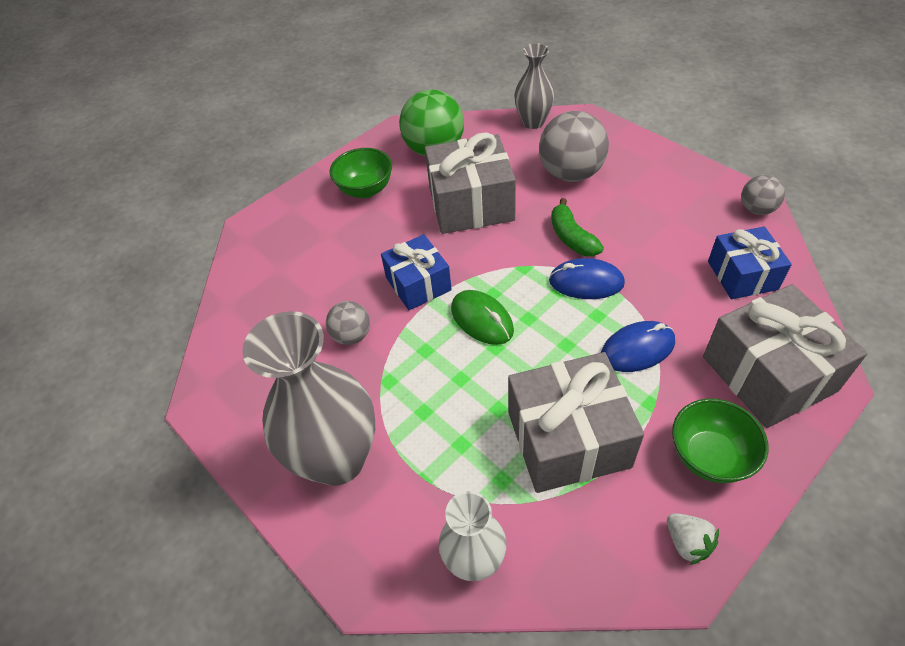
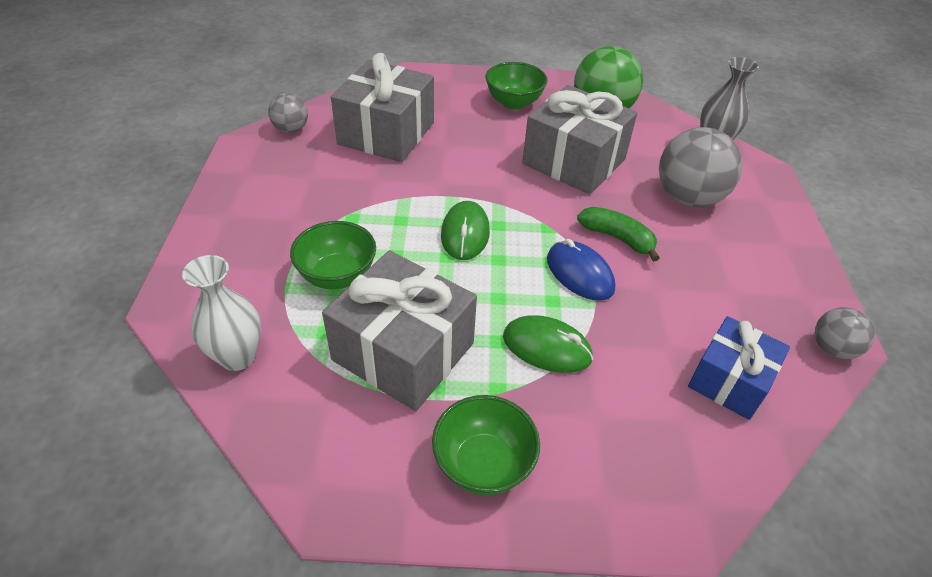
camera: 40 degrees right, 5 degrees down
grey vase [242,311,375,486] -> none
grey ball [326,301,370,345] -> grey ball moved to [268,93,308,133]
blue gift [381,234,452,310] -> none
green banana [551,198,604,256] -> green banana turned 105 degrees clockwise [577,207,660,262]
blue mouse [601,321,675,372] -> green mouse [503,316,593,373]
white strawberry [667,513,719,565] -> none
grey gift [703,284,868,428] -> grey gift moved to [331,53,434,162]
none -> green bowl [290,221,376,289]

